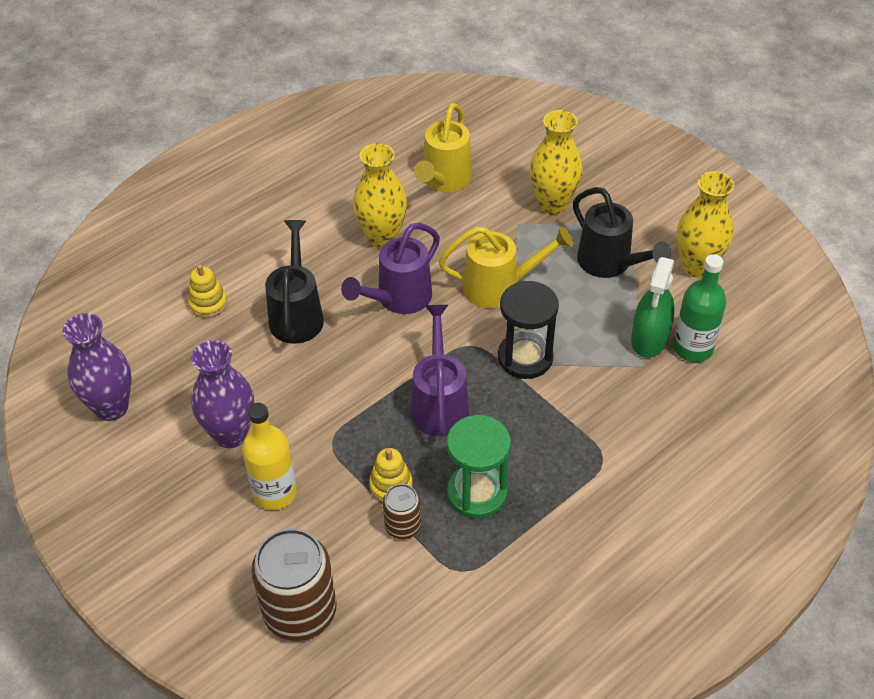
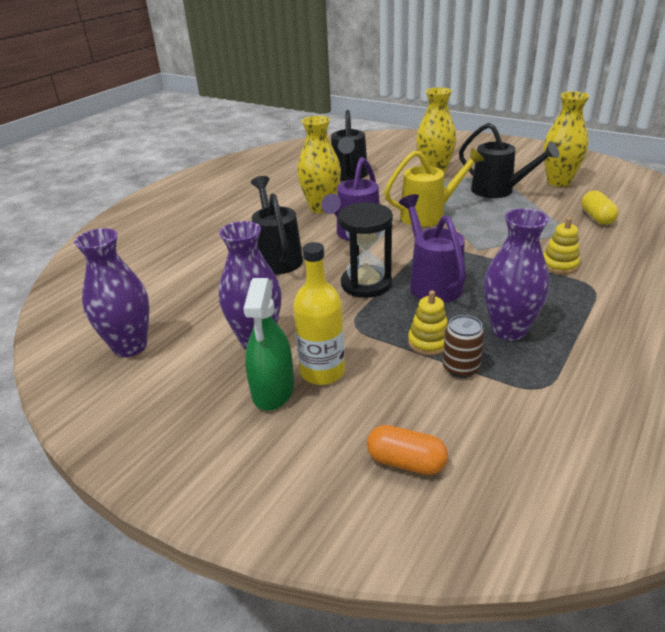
camera: 15 degrees left, 15 degrees down
yellow stacking toy [188,264,227,318] -> yellow stacking toy moved to [543,217,580,274]
brown can [251,528,337,641] -> orange capsule [367,425,448,475]
yellow watering can [414,103,472,192] -> black watering can [331,110,368,181]
green hourglass [447,415,511,519] -> purple vase [484,208,550,341]
black hourglass [498,281,559,379] -> black hourglass moved to [338,202,393,298]
green spray bottle [631,257,675,358] -> green spray bottle moved to [243,278,294,411]
green bottle [673,254,726,362] -> yellow capsule [581,190,619,225]

